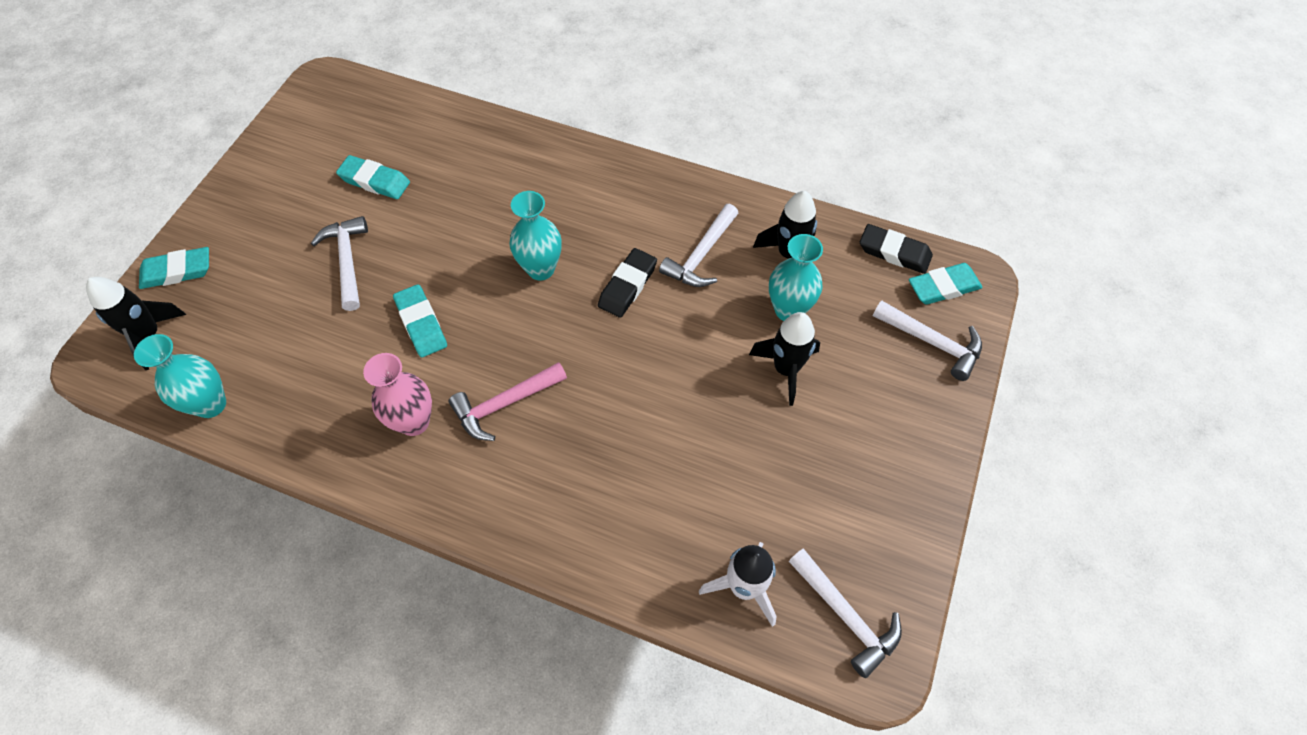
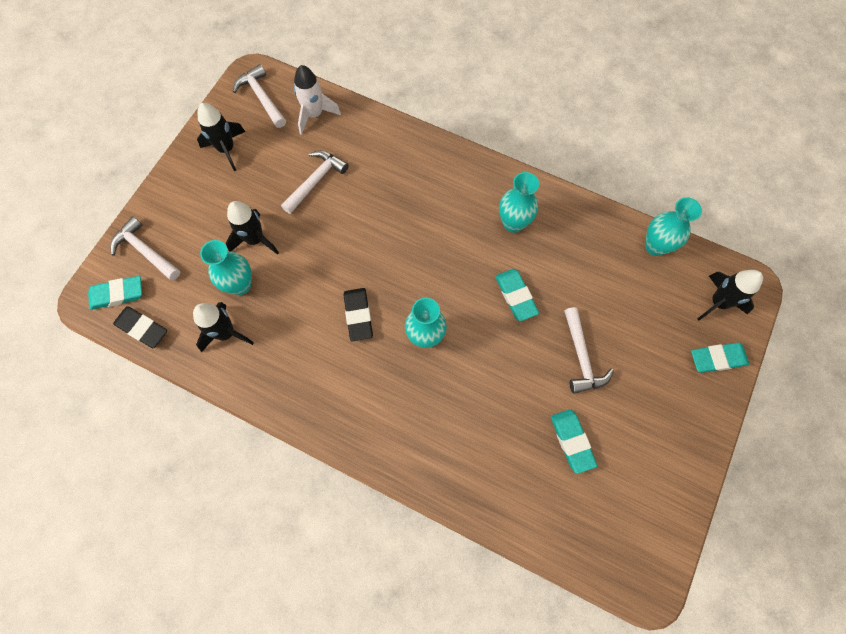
camera: 175 degrees left, 10 degrees up
turquoise eraser [336,155,410,199] -> turquoise eraser turned 45 degrees clockwise [551,409,597,474]
pink vase [363,353,432,436] -> turquoise vase [499,172,539,233]
pink hammer [449,362,567,441] -> none
black eraser [598,248,657,318] -> black eraser turned 45 degrees counterclockwise [344,288,373,341]
white hammer [659,204,738,287] -> white hammer moved to [281,150,349,214]
none -> black rocket [197,103,245,171]

